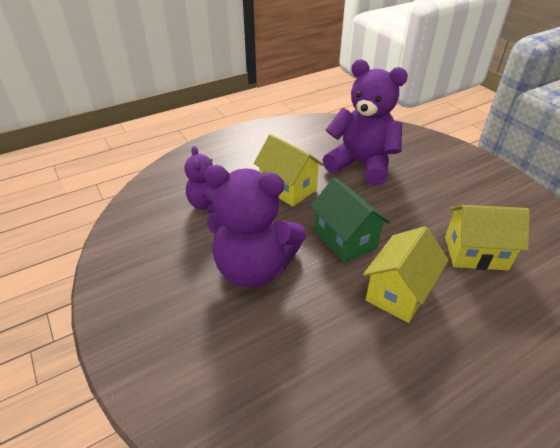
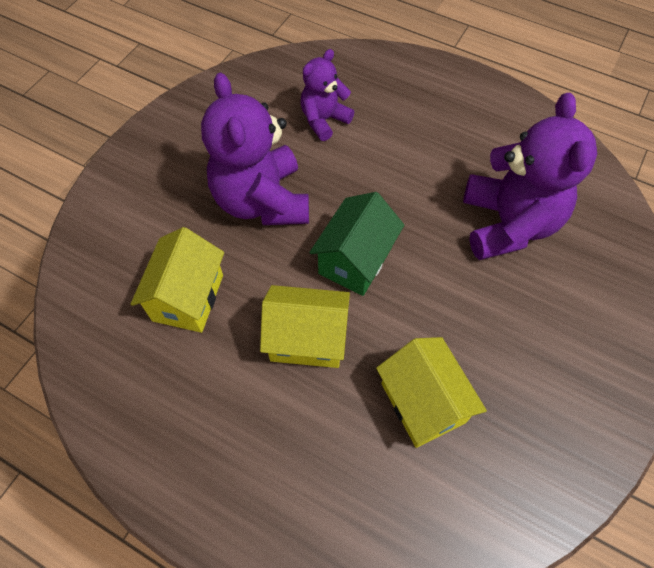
camera: 60 degrees right, 20 degrees up
yellow house [254,134,324,206] -> yellow house moved to [131,227,224,333]

